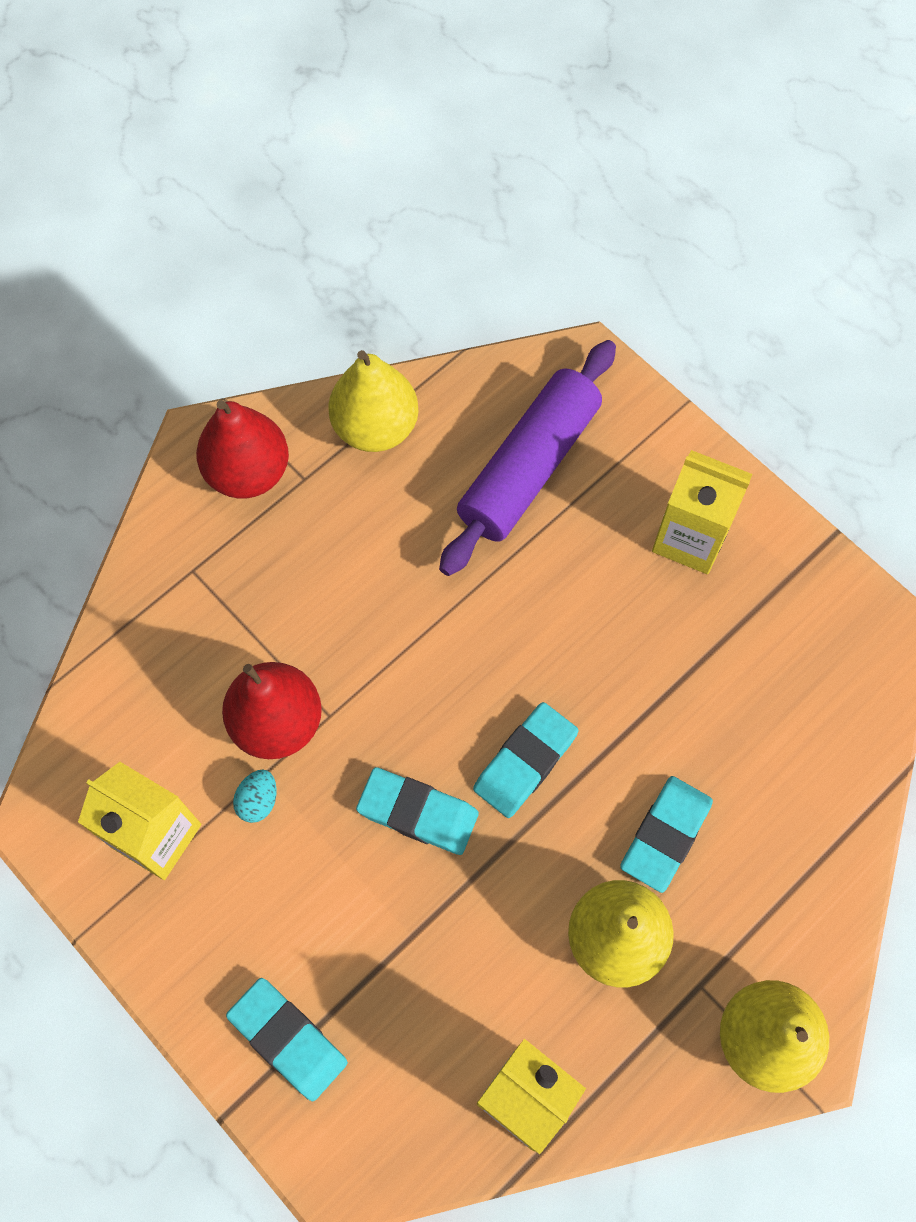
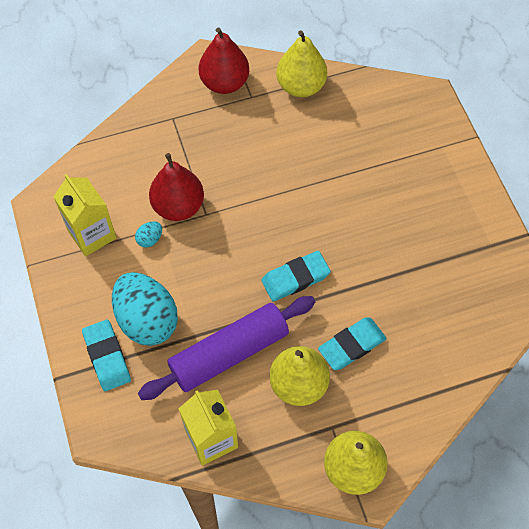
camera: 25 degrees right, 5 degrees down
turquoise eraser [356,767,479,855] -> none
purple rolling pin [439,340,616,576] -> purple rolling pin moved to [138,296,315,400]
yellow carton [652,450,752,574] -> none
none -> turquoise egg [112,272,178,346]

